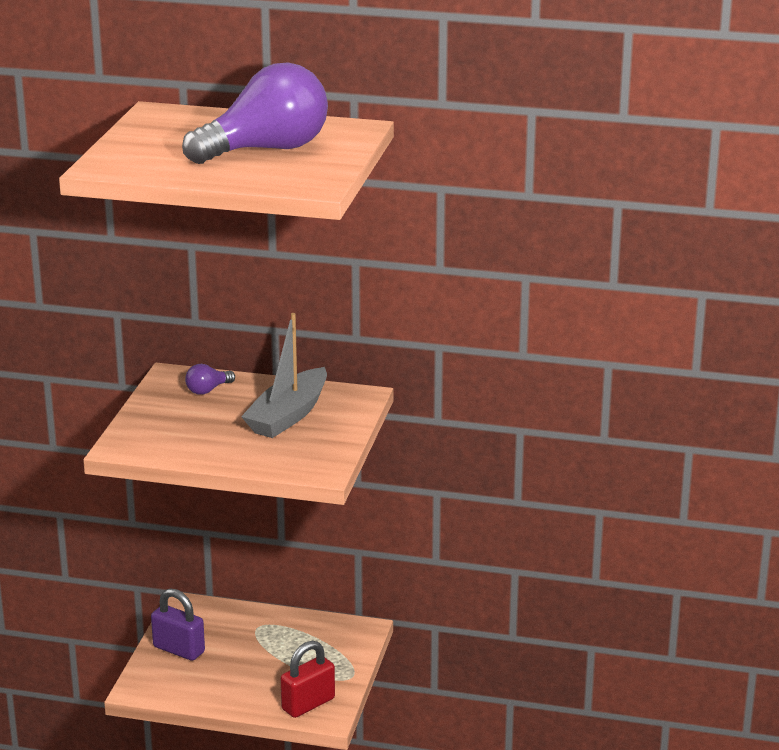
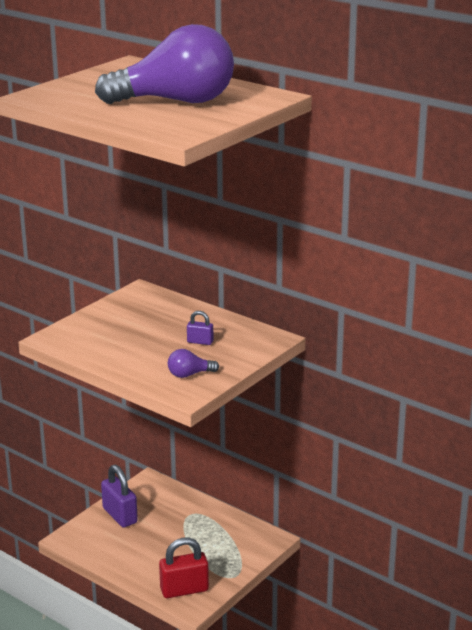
camera: 25 degrees right, 0 degrees up
purple light bulb [185,364,235,395] -> purple light bulb moved to [168,349,219,378]
grey boat [241,313,327,438] -> purple padlock [187,311,213,345]

